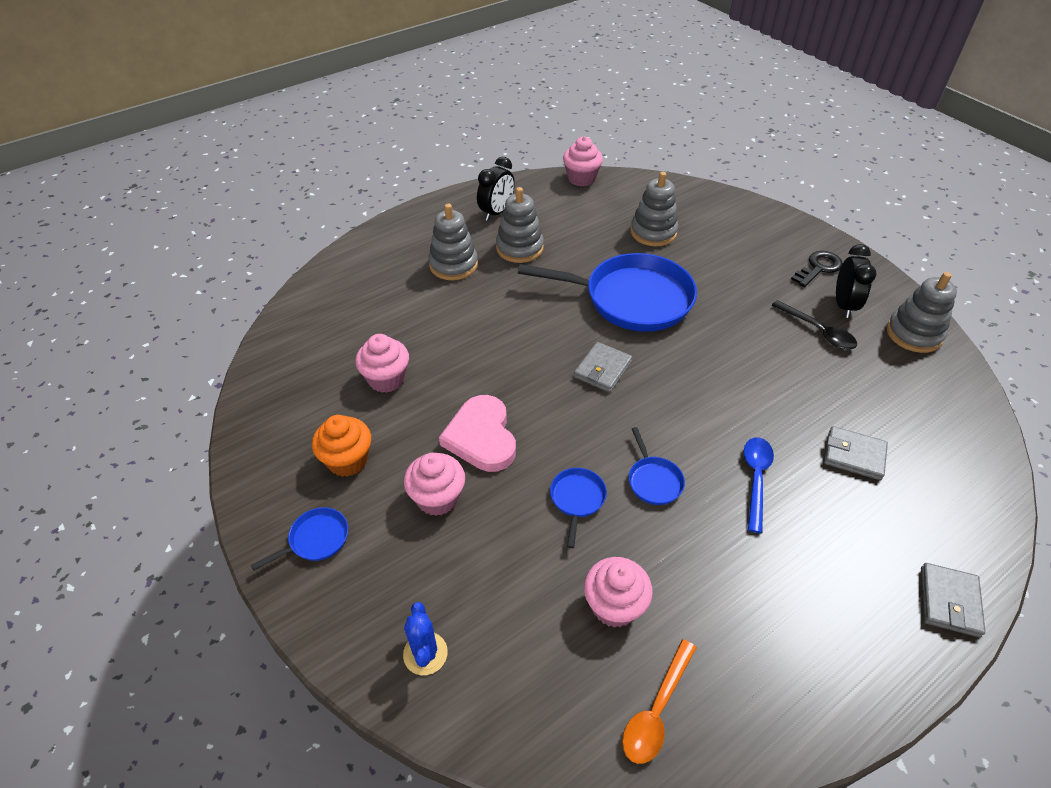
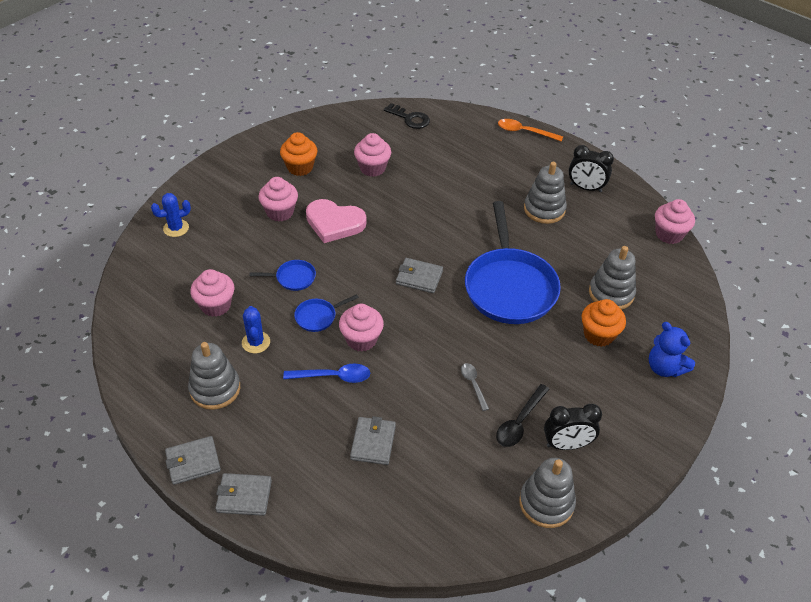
camera: 75 degrees right, 0 degrees up
blue pan [251,507,348,570] -> none
grey stacking toy [428,204,478,280] -> grey stacking toy moved to [188,342,240,410]
pink heart [439,395,516,472] -> pink heart turned 135 degrees counterclockwise [306,199,367,243]
orange spoon [622,639,697,764] -> orange spoon moved to [498,119,563,142]
black key [791,251,843,287] -> black key moved to [384,103,430,129]
none -> grey wallet [165,436,221,485]
none -> blue cactus [242,306,270,353]
none -> pink cupcake [339,304,384,352]
none -> grey spoon [461,363,489,411]
none -> orange cupcake [582,299,626,347]
none -> blue teddy bear [649,322,695,377]

